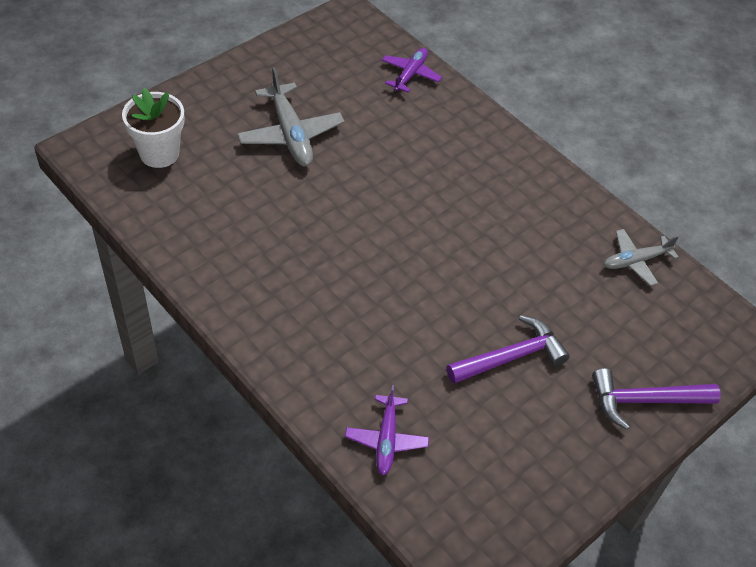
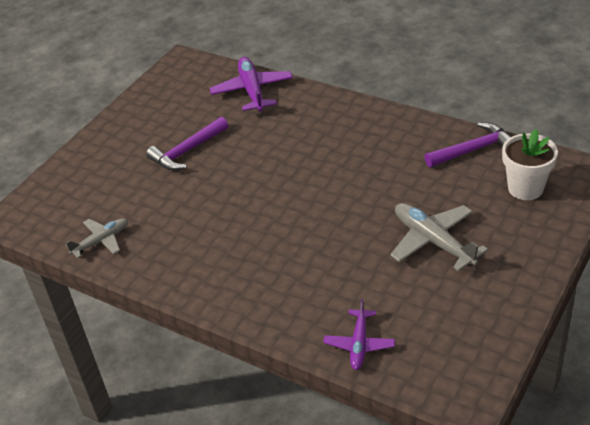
camera: 170 degrees right, 10 degrees down
purple plane [345,385,429,475] -> purple plane [210,57,293,111], size x1.59
purple hammer [592,368,721,430] -> purple hammer moved to [425,122,511,167]

